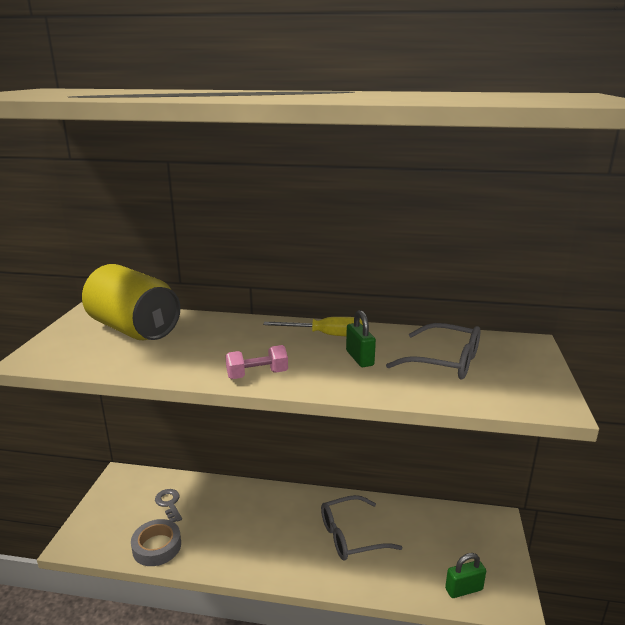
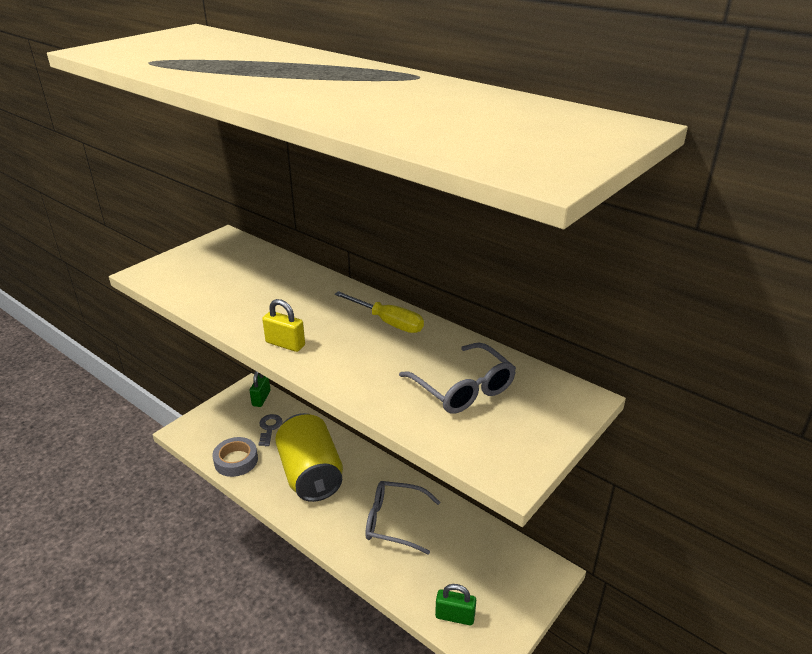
camera: 30 degrees right, 10 degrees up
yellow can [82,264,180,340] -> yellow can moved to [275,413,343,502]
pink dumbbell [225,345,288,379] -> yellow padlock [262,299,305,352]
green padlock [346,310,376,367] -> green padlock moved to [250,371,271,407]

